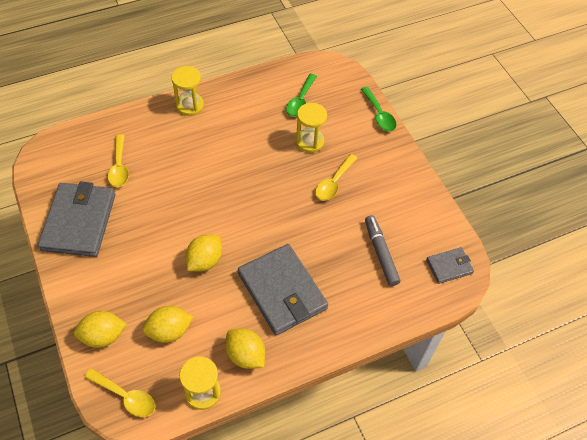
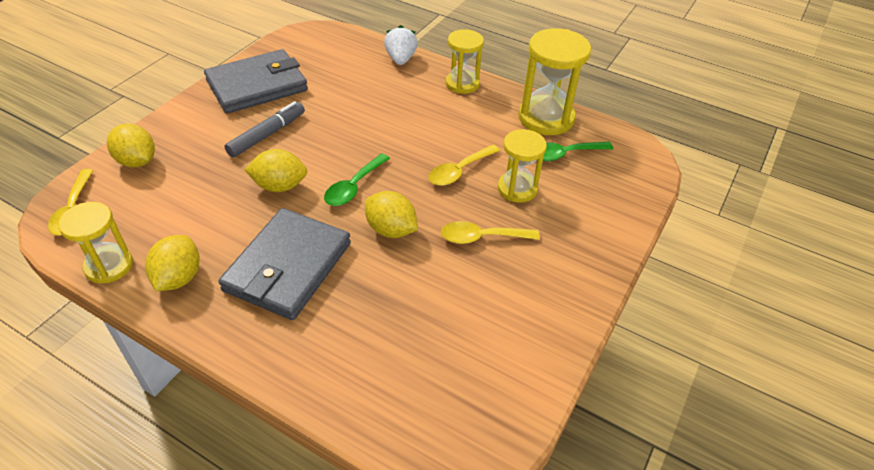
camera: 55 degrees right, 10 degrees down
yellow spoon [108,134,129,187] -> yellow spoon moved to [428,145,500,186]
yellow lemon [142,306,194,343] -> yellow lemon moved to [365,191,418,238]
green spoon [361,87,396,131] -> green spoon moved to [324,153,390,206]
grey marker [365,215,400,286] -> grey marker moved to [225,101,305,157]
grey wallet [426,247,474,284] -> none
none -> white strawberry [384,25,418,65]
none -> yellow hourglass [519,28,591,135]

